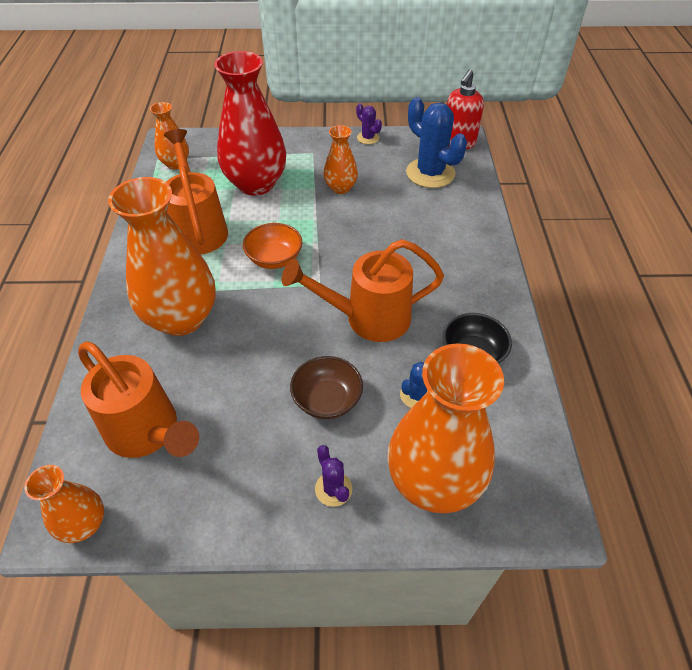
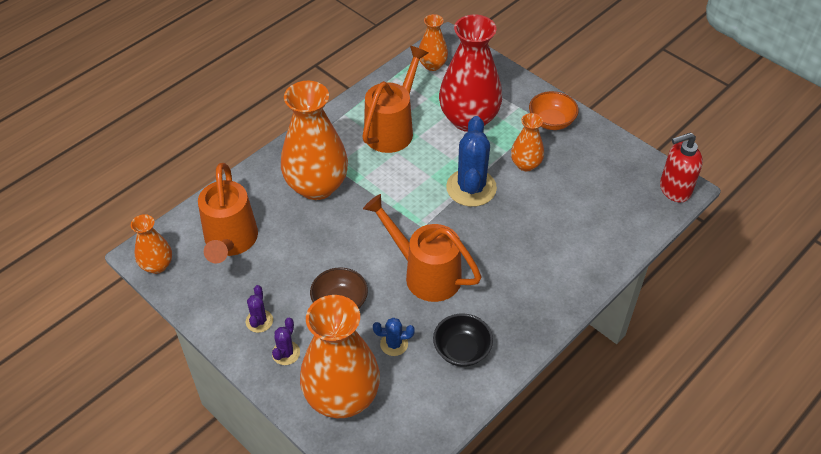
camera: 45 degrees right, 0 degrees up
orange bowl [243,223,302,269] -> orange bowl moved to [529,91,579,130]
purple cactus [356,103,382,144] -> purple cactus moved to [246,285,273,333]
blue cactus [406,97,467,188] -> blue cactus moved to [446,116,497,207]

